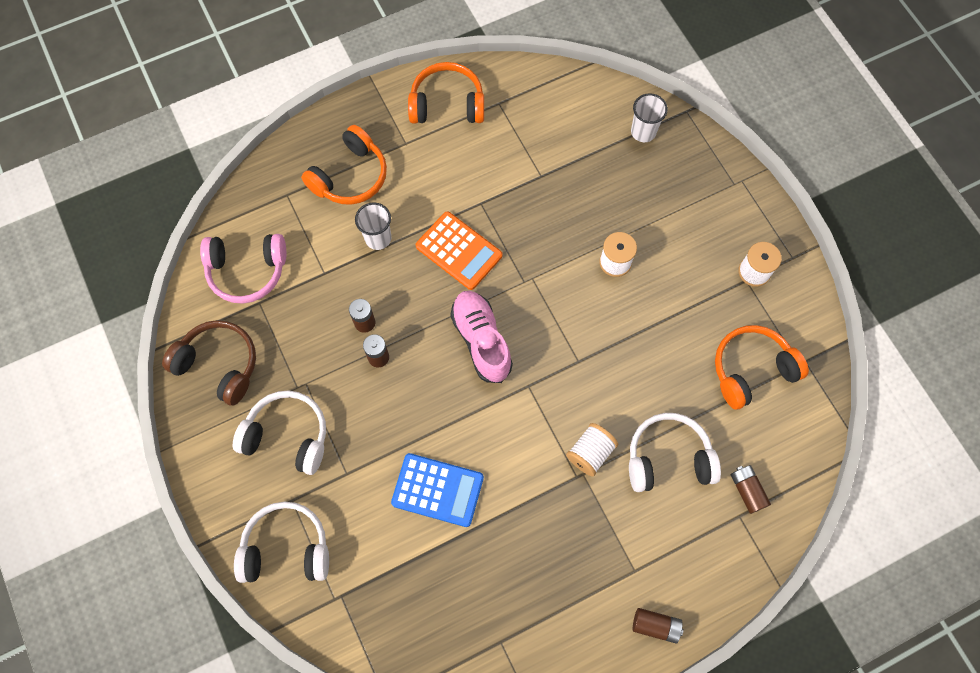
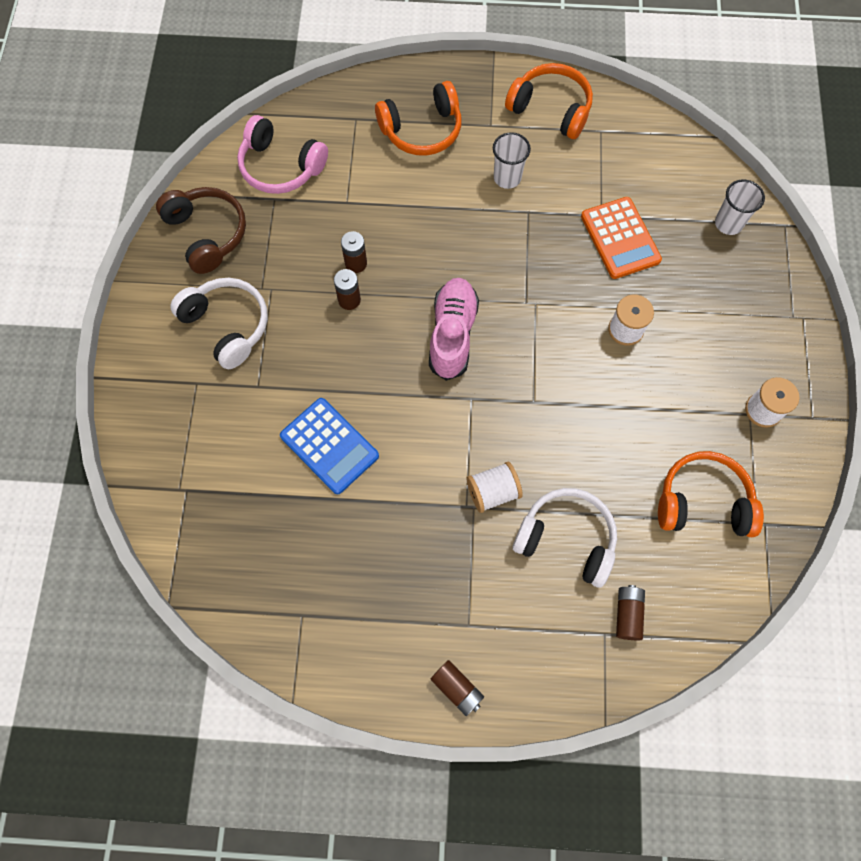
camera: 30 degrees right, 0 degrees up
white headphones [234,502,329,583] -> none
white cup [355,202,391,250] -> white cup moved to [493,132,531,189]
orange calculator [416,211,503,290] -> orange calculator moved to [581,197,662,279]

